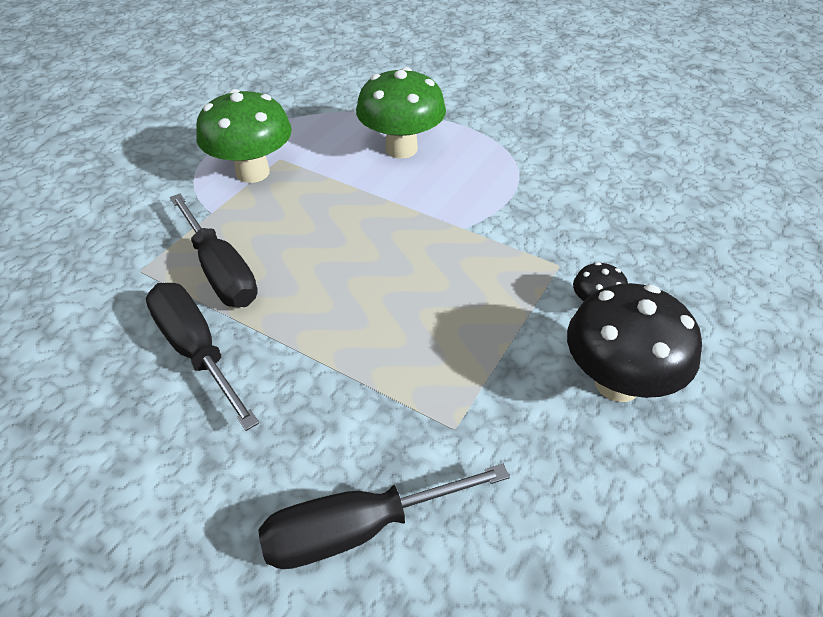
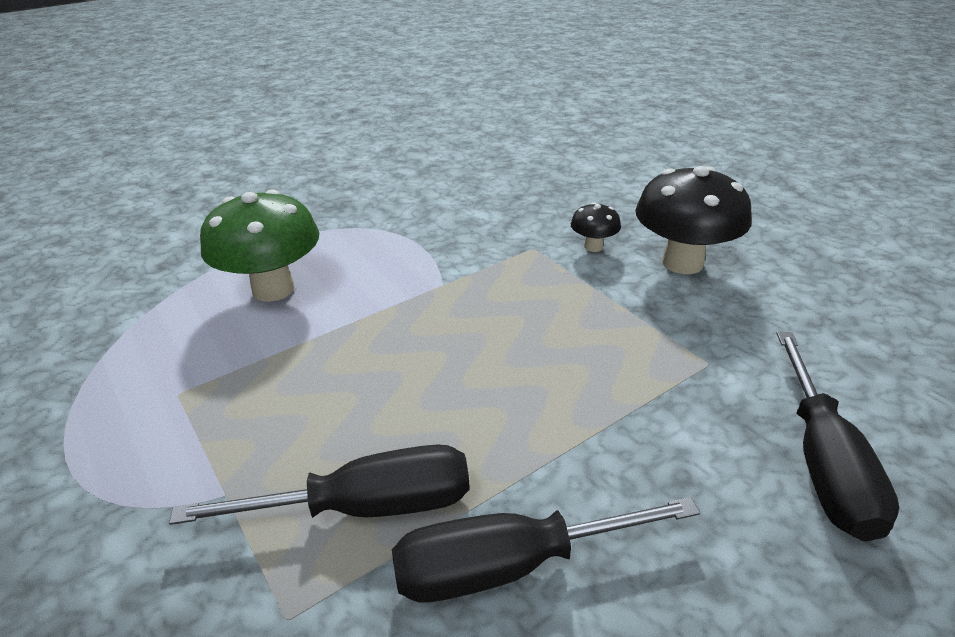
camera: 65 degrees left, 10 degrees down
green mushroom [196,89,292,183] -> none

